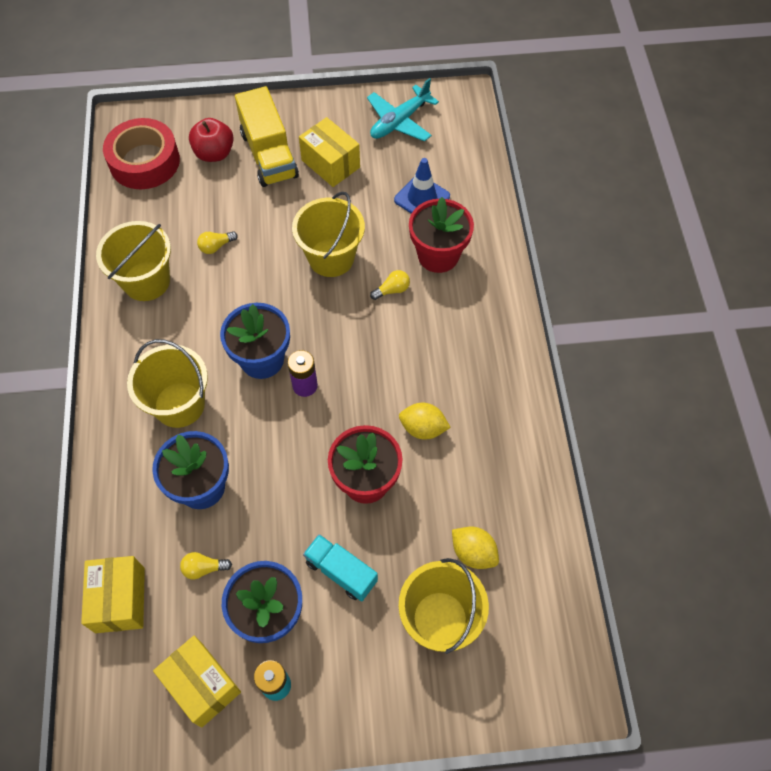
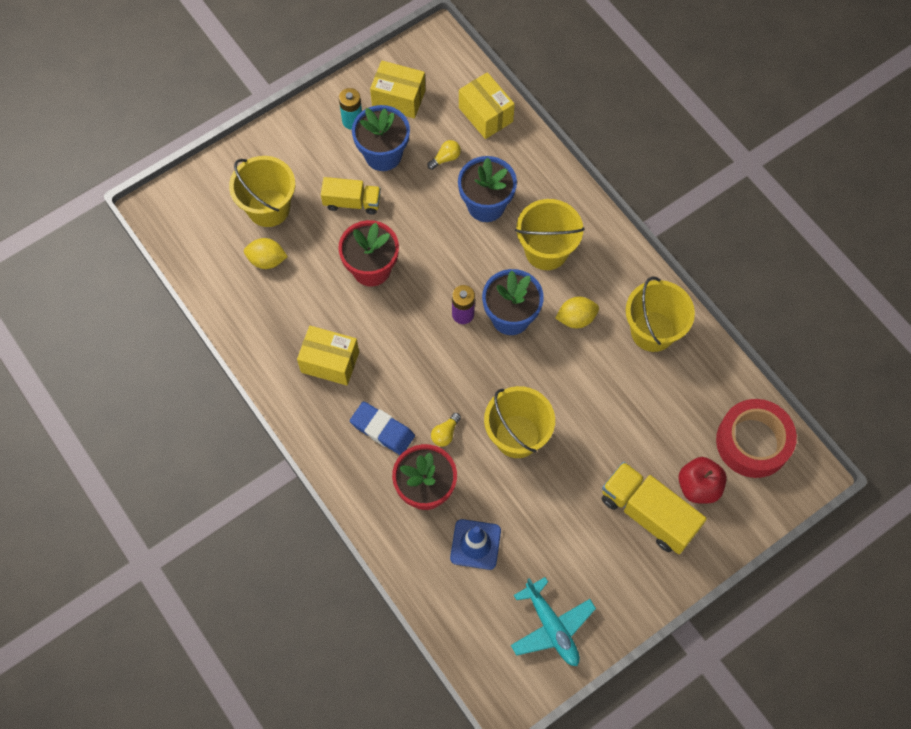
camera: 150 degrees right, 5 degrees up
yellow light bulb [197,231,238,254] -> none
yellow box [299,117,360,187] -> yellow box moved to [297,326,359,385]
turquoise truck [303,534,378,601] -> yellow truck [321,177,381,215]
turquoise plane [367,78,439,142] -> turquoise plane turned 135 degrees clockwise [511,577,596,666]
yellow lemon [399,403,451,440] -> yellow lemon moved to [555,297,599,328]
none -> blue eraser [350,401,415,455]

